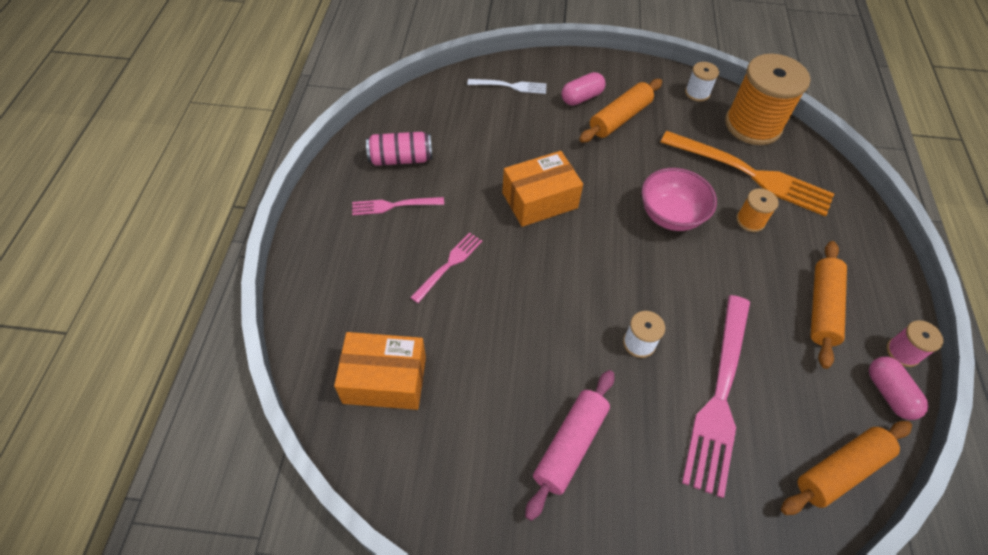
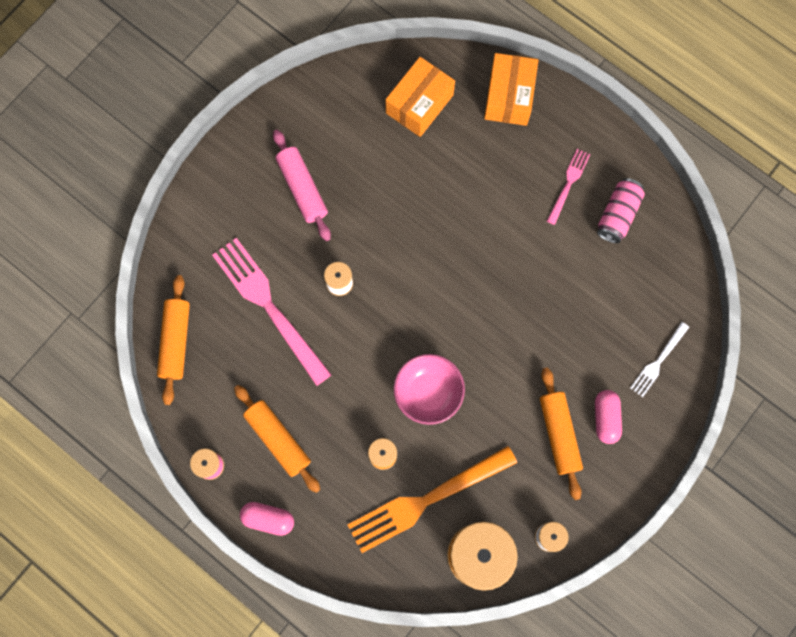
camera: 125 degrees right, 20 degrees up
pink fork [410,232,483,303] -> none
orange box [502,151,583,227] -> orange box moved to [484,53,538,126]
pink capsule [869,357,929,420] -> pink capsule moved to [240,502,294,536]

